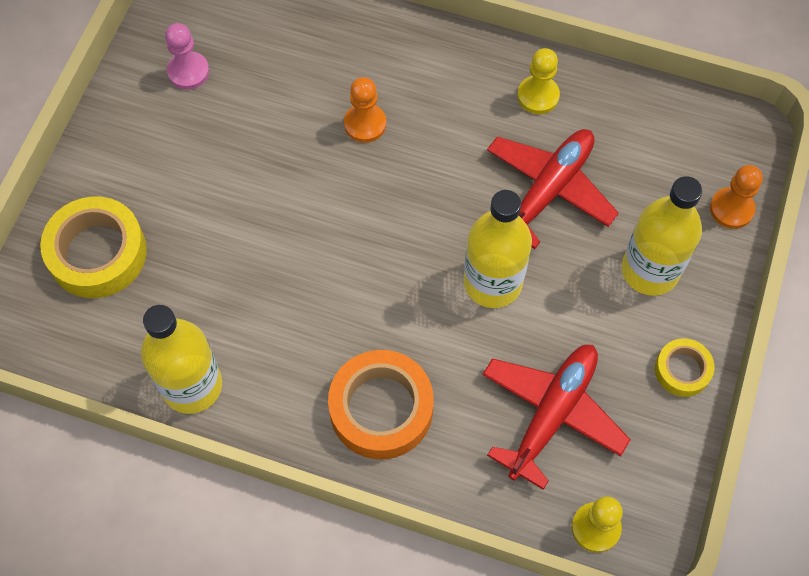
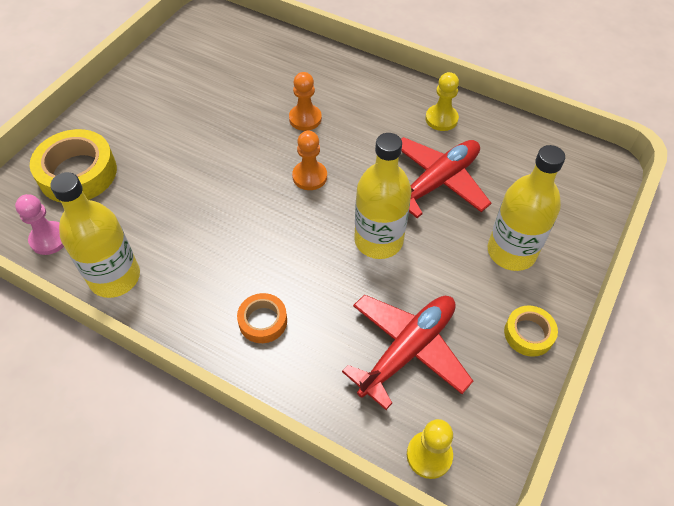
camera: 10 degrees right, 10 degrees down
pink pawn [165,23,209,90] -> pink pawn moved to [15,194,64,255]
orange tape [328,350,434,459] -> orange tape [237,293,287,343], size x0.55
orange pawn [710,165,763,229] -> orange pawn moved to [292,131,327,190]

